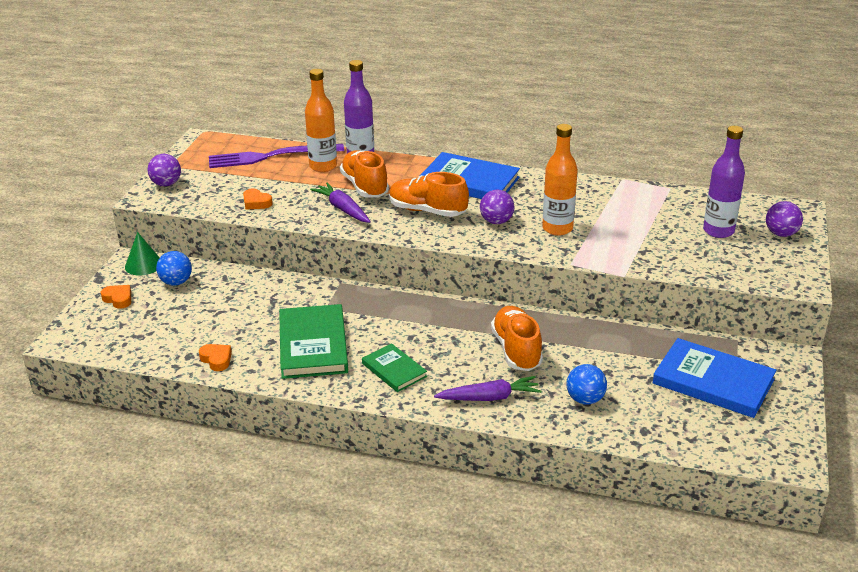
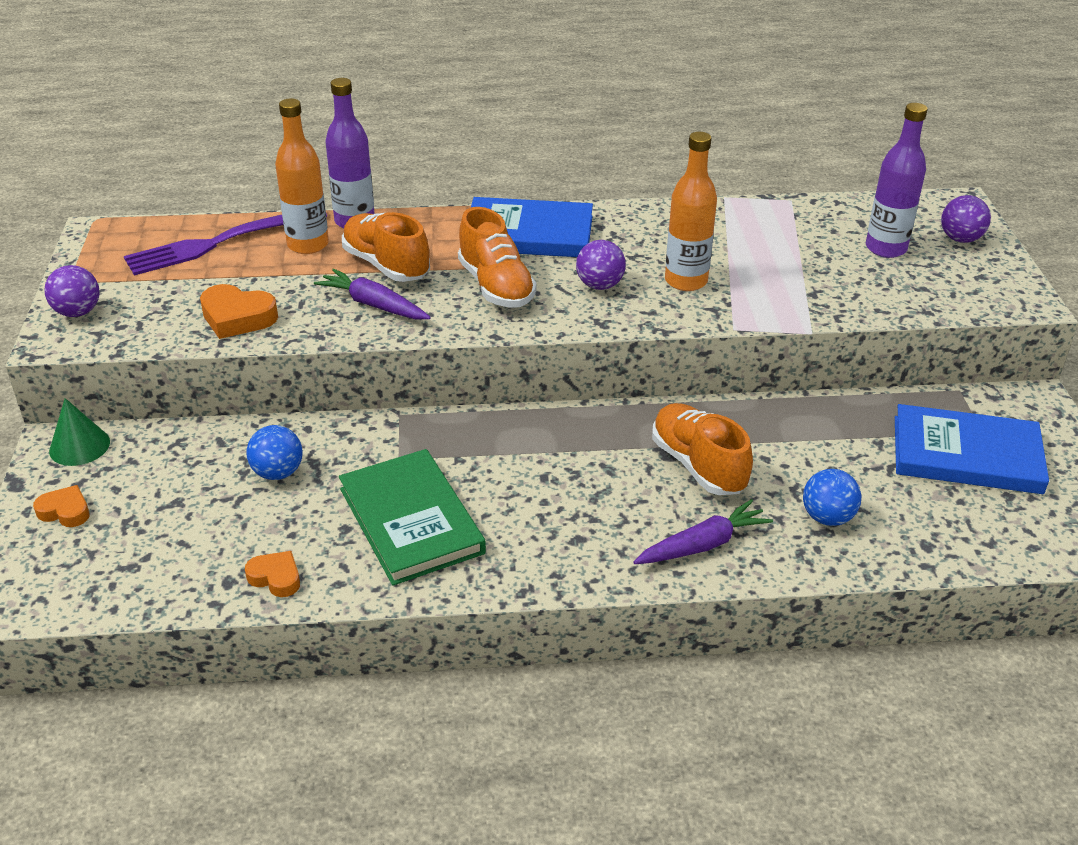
camera: 20 degrees left, 5 degrees up
blue ball [156,251,192,286] -> blue ball moved to [246,425,303,480]
orange heart [243,189,273,209] -> orange heart [200,284,278,339], size x1.57
green book [362,343,427,392] -> none
orange shoe [389,172,469,217] -> orange shoe turned 120 degrees counterclockwise [458,207,537,307]

